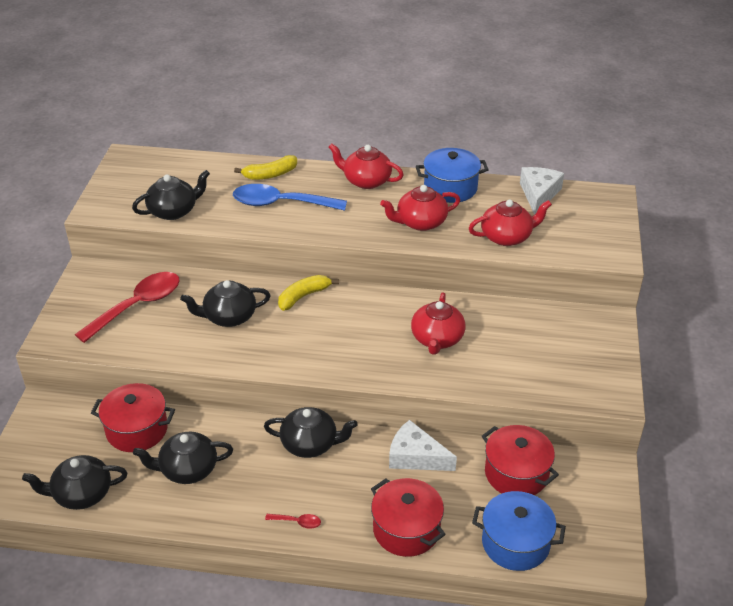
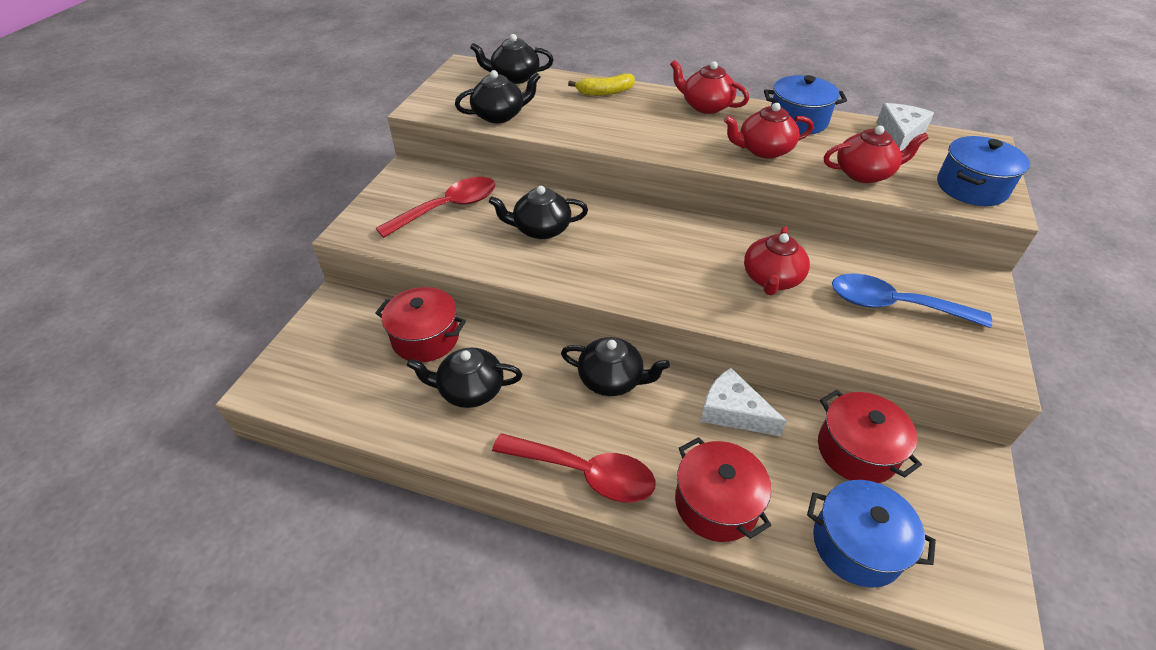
camera: 10 degrees right, 5 degrees up
black teapot [22,455,127,510] -> black teapot moved to [470,34,554,84]
blue spoon [233,184,347,211] -> blue spoon moved to [832,273,992,328]
red spoon [265,514,321,529] -> red spoon [492,433,656,502], size x2.47
yellow banana [278,275,339,311] -> none
none -> blue pot [937,136,1030,206]

